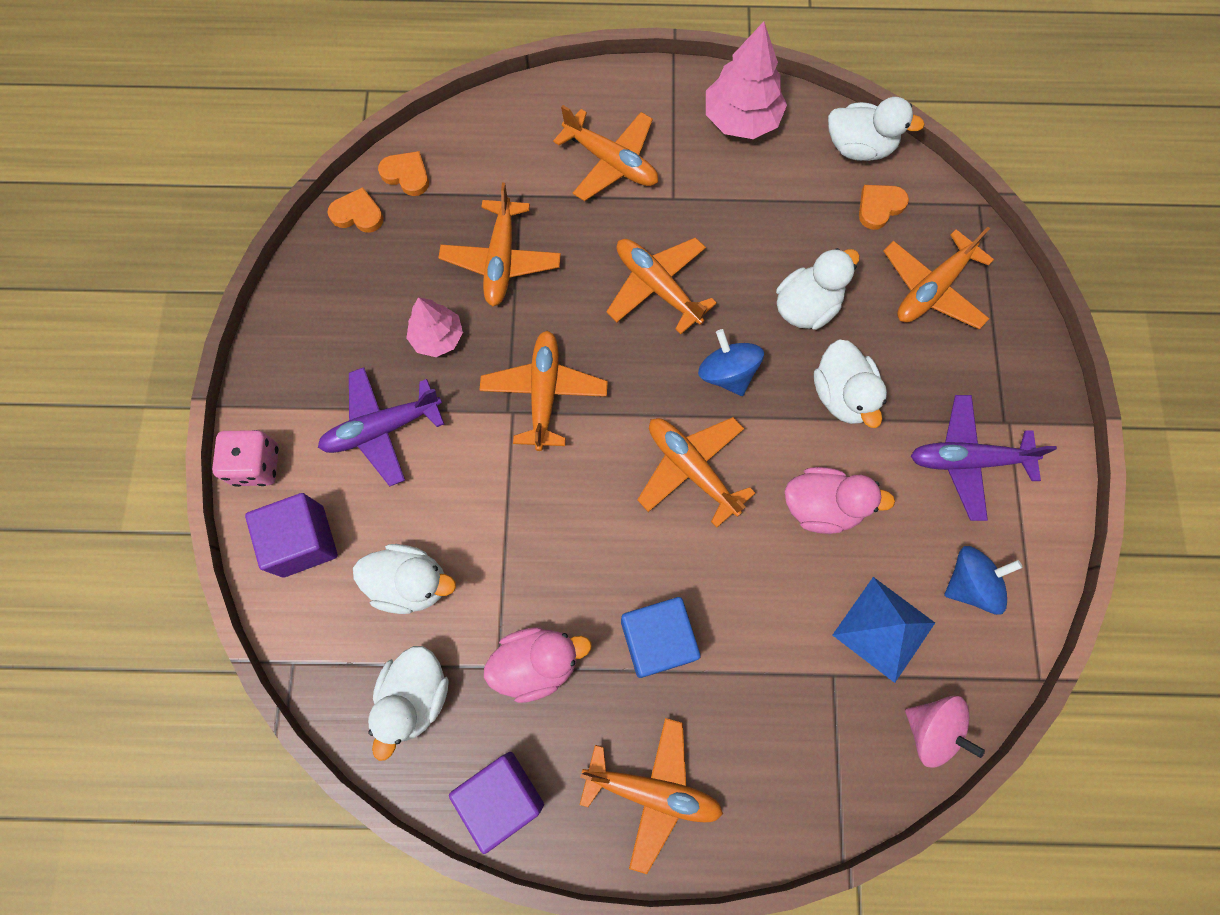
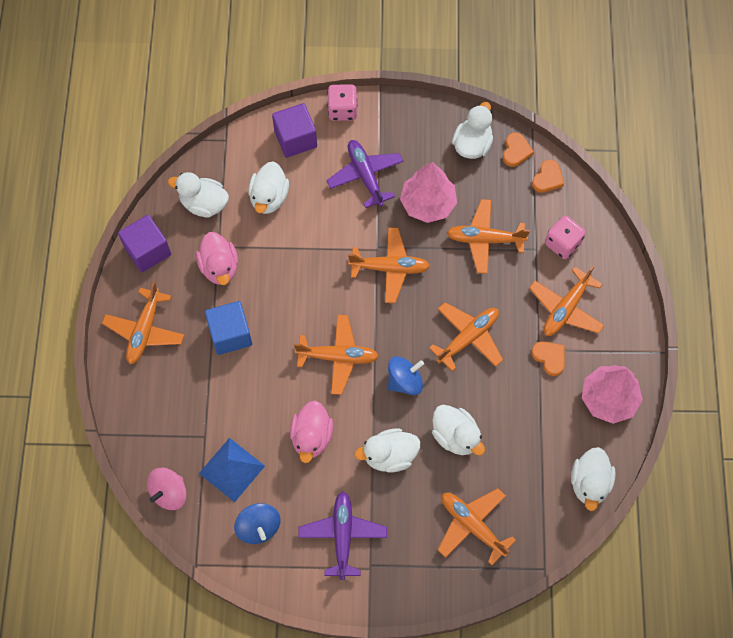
camera: 90 degrees right, 5 degrees down
pink tree [406,297,463,357] -> pink tree [400,162,457,223], size x1.57
orange plane [637,417,755,528] -> orange plane turned 45 degrees clockwise [294,315,379,395]
orange heart [859,185,909,230] -> orange heart moved to [531,341,565,376]
none -> white duck [452,102,493,159]
none -> pink dice [545,216,586,259]

